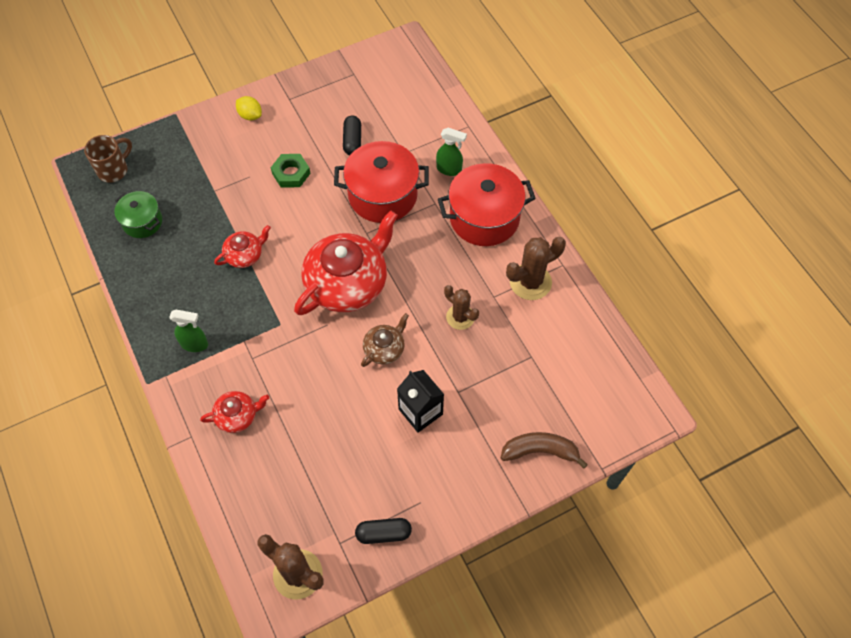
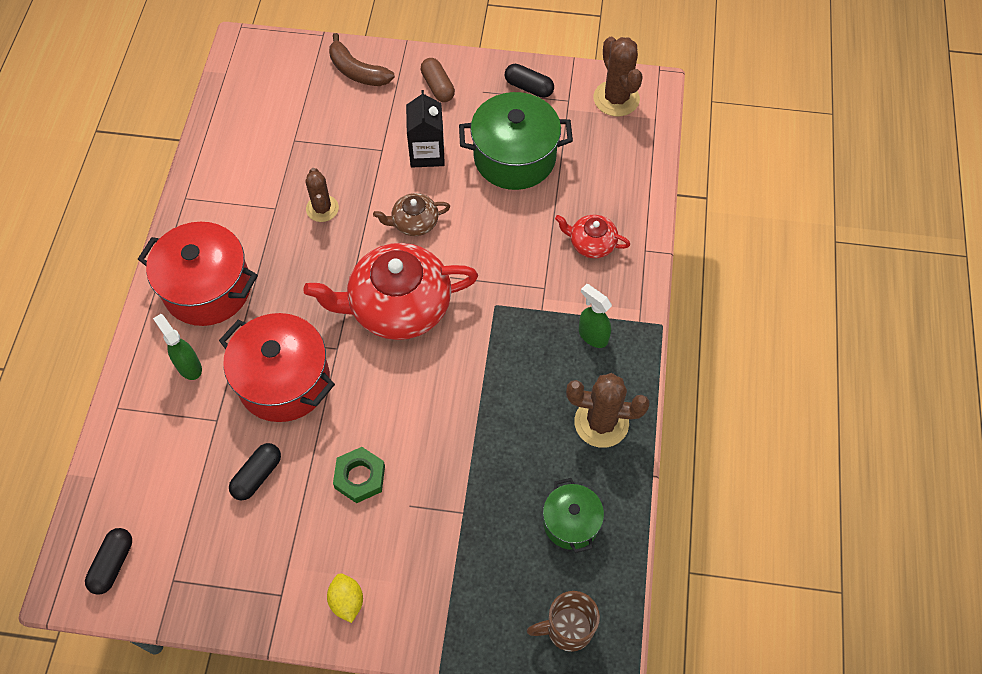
camera: 145 degrees left, 0 degrees up
red teapot [214,225,271,268] -> none
brown cactus [506,237,566,300] -> brown cactus moved to [566,373,650,448]
none -> black capsule [85,528,132,595]
none -> brown capsule [420,58,455,102]
none -> green pot [459,92,573,190]

